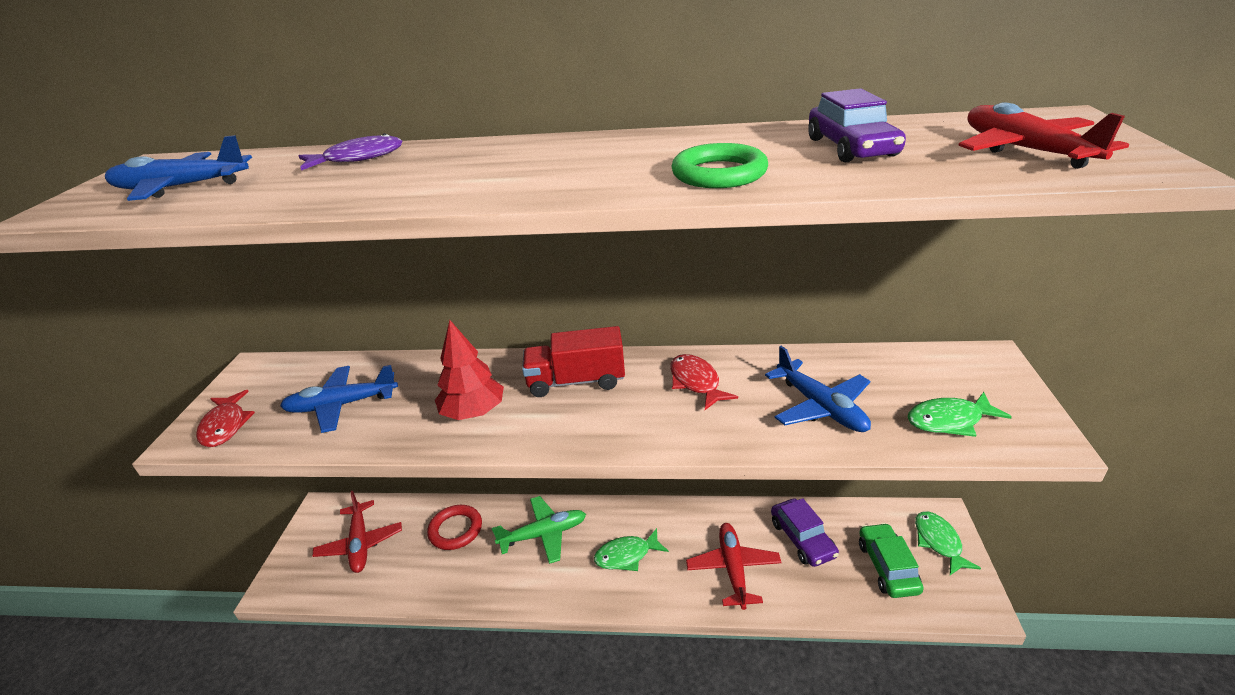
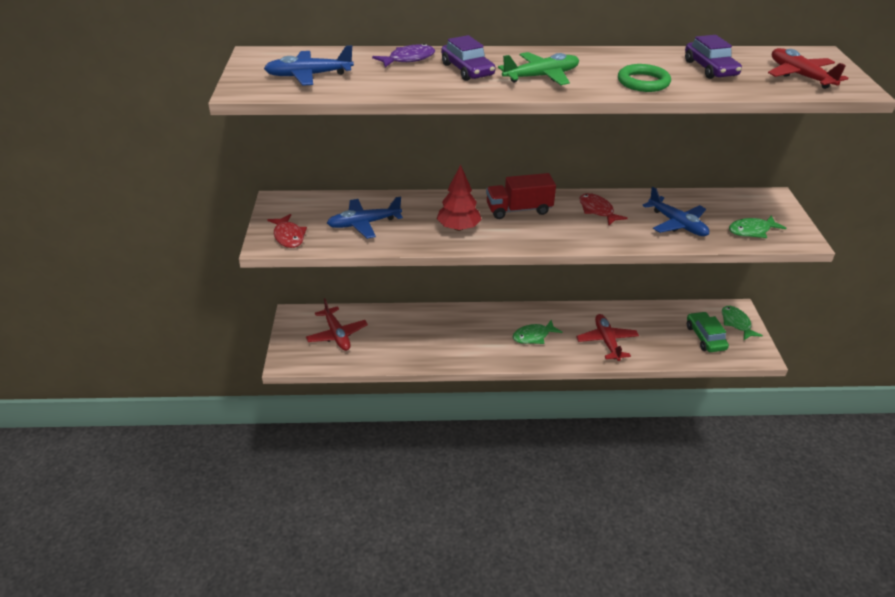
camera: 10 degrees left, 5 degrees up
red ring [427,505,482,550] -> none
green plane [492,496,586,564] -> green plane moved to [498,52,579,85]
purple car [771,498,839,567] -> purple car moved to [441,35,495,81]

